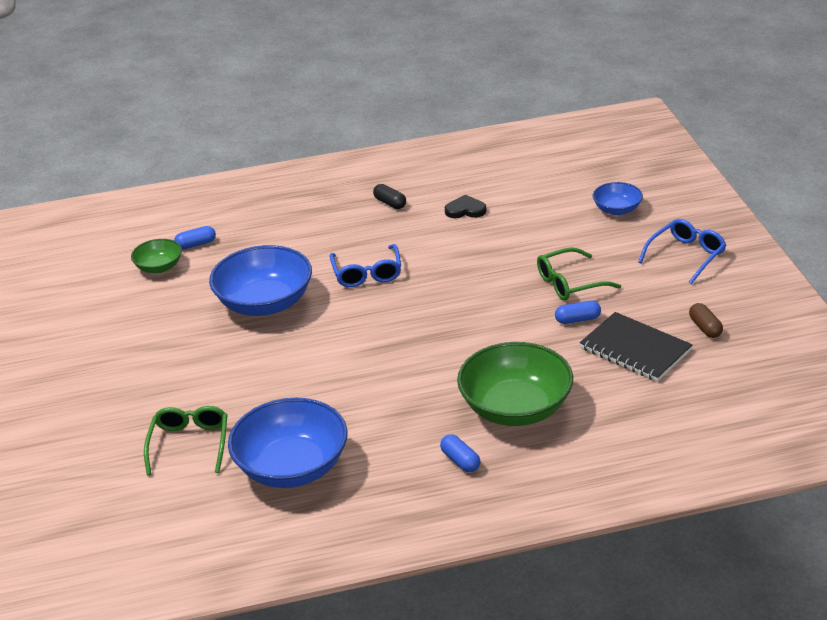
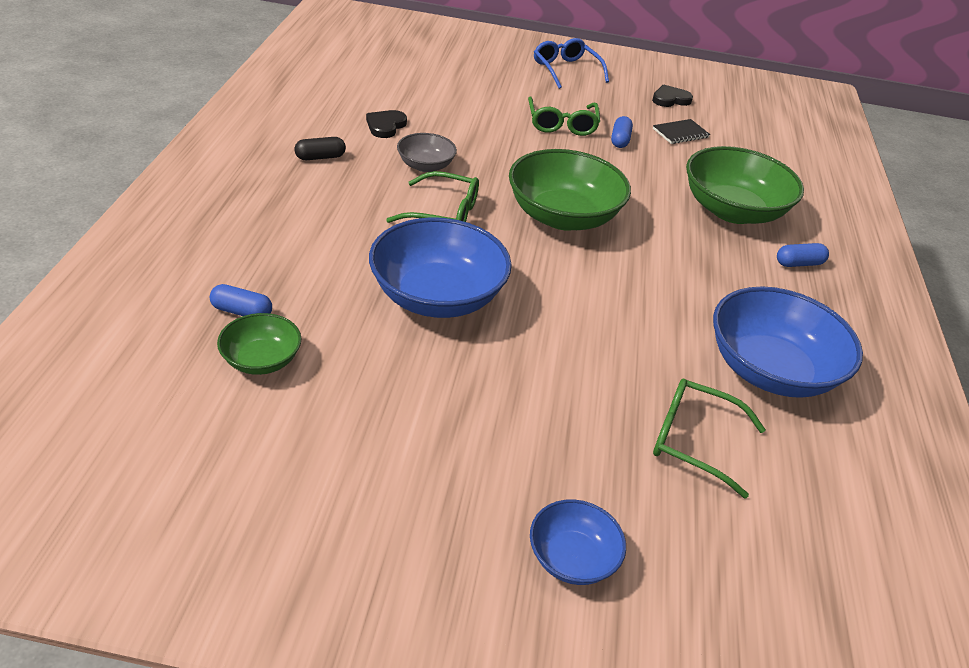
camera: 75 degrees left, 5 degrees up
blue capsule [174,226,216,250] -> blue capsule turned 75 degrees counterclockwise [210,284,272,316]
blue glasses [330,244,401,287] -> green glasses [386,171,479,223]
black notebook [580,312,693,382] -> black notebook [653,119,710,144], size x0.56
blue bowl [593,182,643,215] -> blue bowl moved to [530,499,626,585]
brown capsule [689,303,723,338] -> black heart [652,85,693,107]
none -> grey bowl [397,133,457,172]
none -> green bowl [509,149,631,231]

